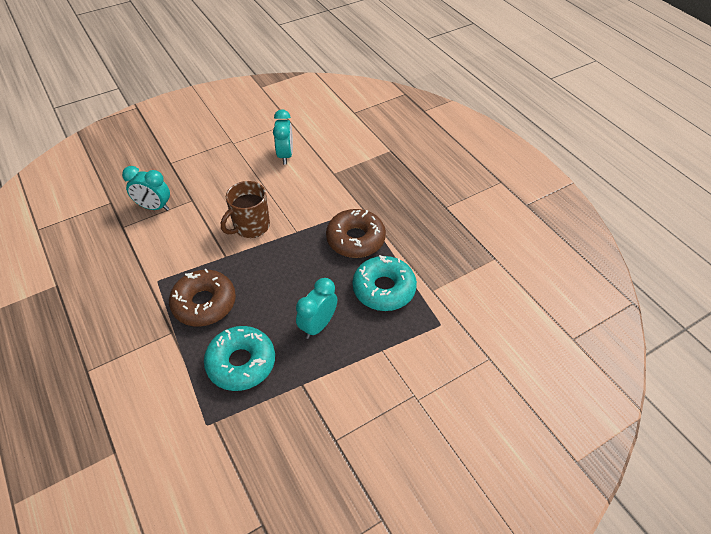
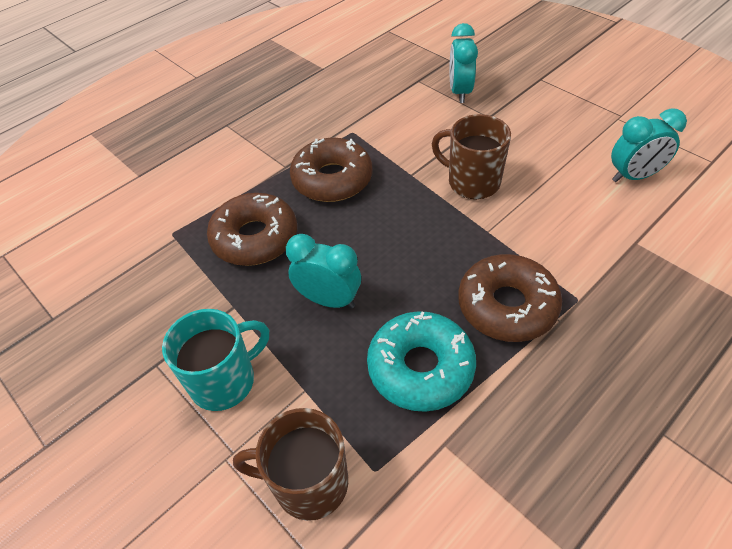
camera: 80 degrees right, 0 degrees up
turquoise donut [204,326,275,391] -> brown donut [207,193,297,266]
none -> turquoise mug [162,309,269,411]
none -> brown mug [233,408,348,521]

